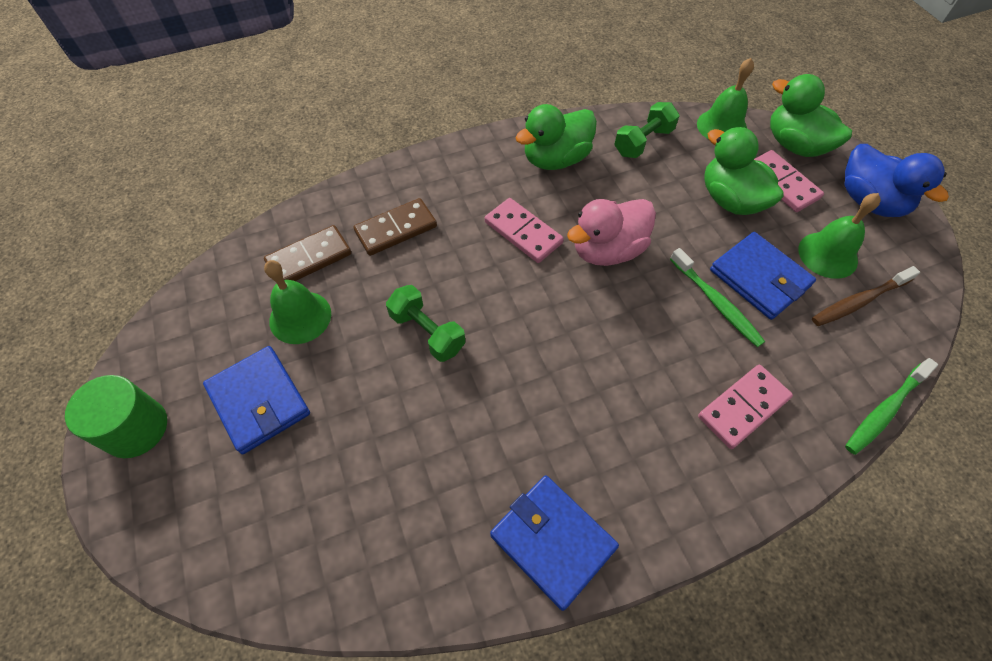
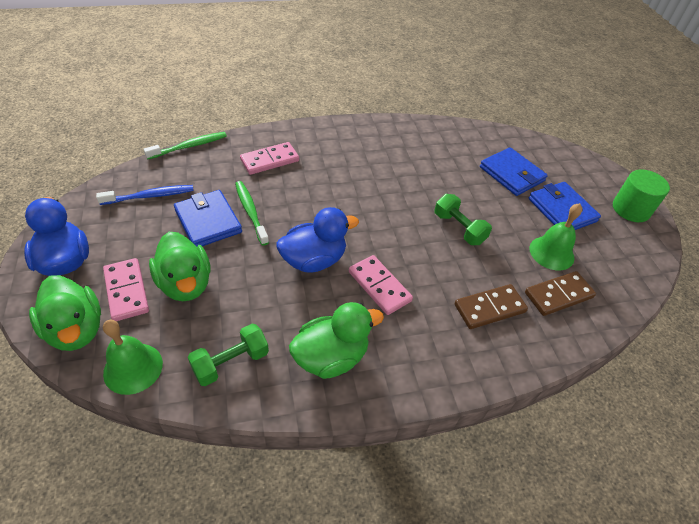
camera: 175 degrees left, 10 degrees down
blue wallet [490,476,619,611] -> blue wallet moved to [480,147,548,196]
pink duck [567,199,656,266] -> blue duck [276,207,359,273]
green bell [798,193,881,279] -> none
brown toothbrush [812,266,920,326] -> blue toothbrush [96,185,194,205]

